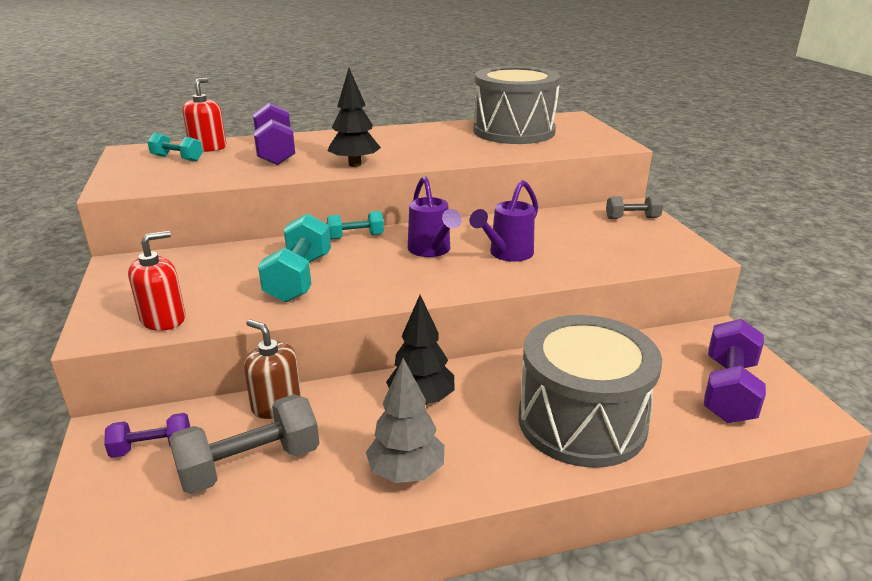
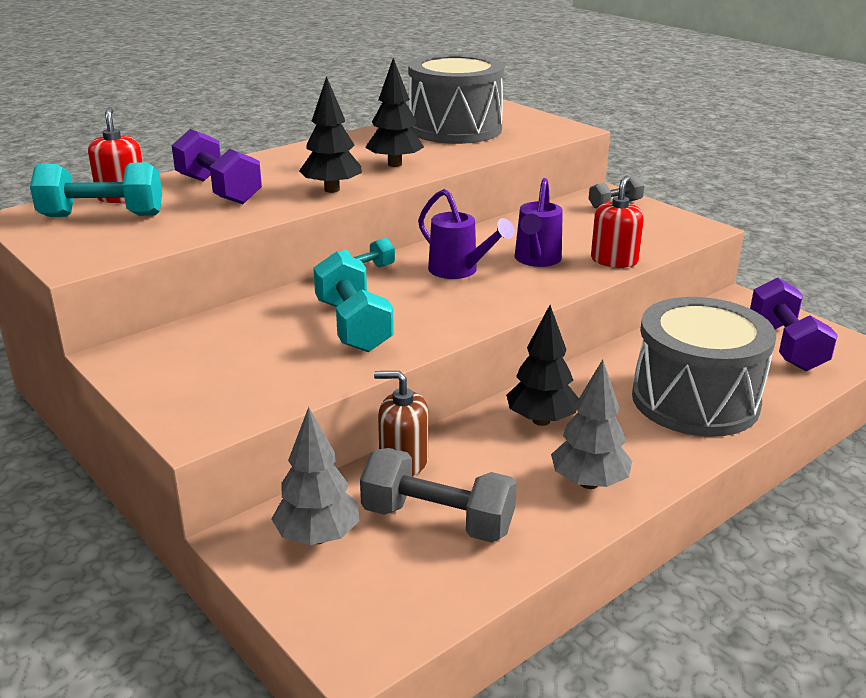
camera: 25 degrees left, 0 degrees up
purple dumbbell [104,413,190,458] -> grey tree [272,407,359,545]
red soap dispenser [128,231,185,331] -> red soap dispenser moved to [591,176,644,268]
turquoise dumbbell [147,133,203,162] -> turquoise dumbbell [30,162,162,217], size x1.73
grey dumbbell [169,394,320,494] -> grey dumbbell turned 75 degrees clockwise [360,448,517,543]
none -> black tree [365,58,424,167]

